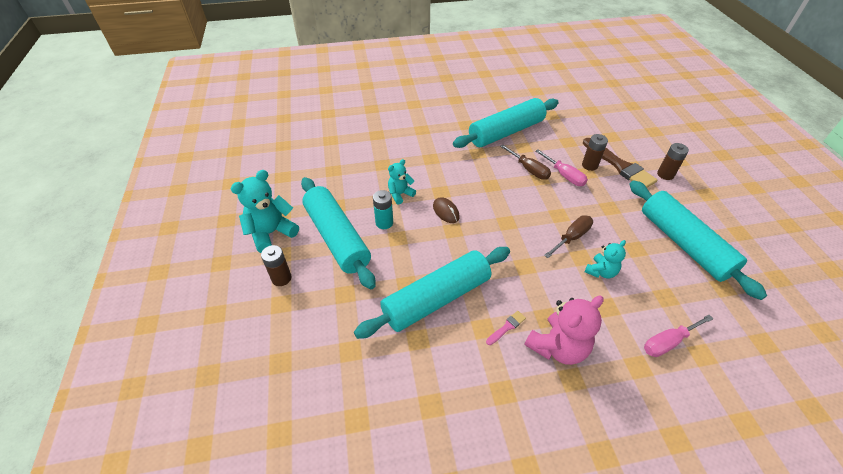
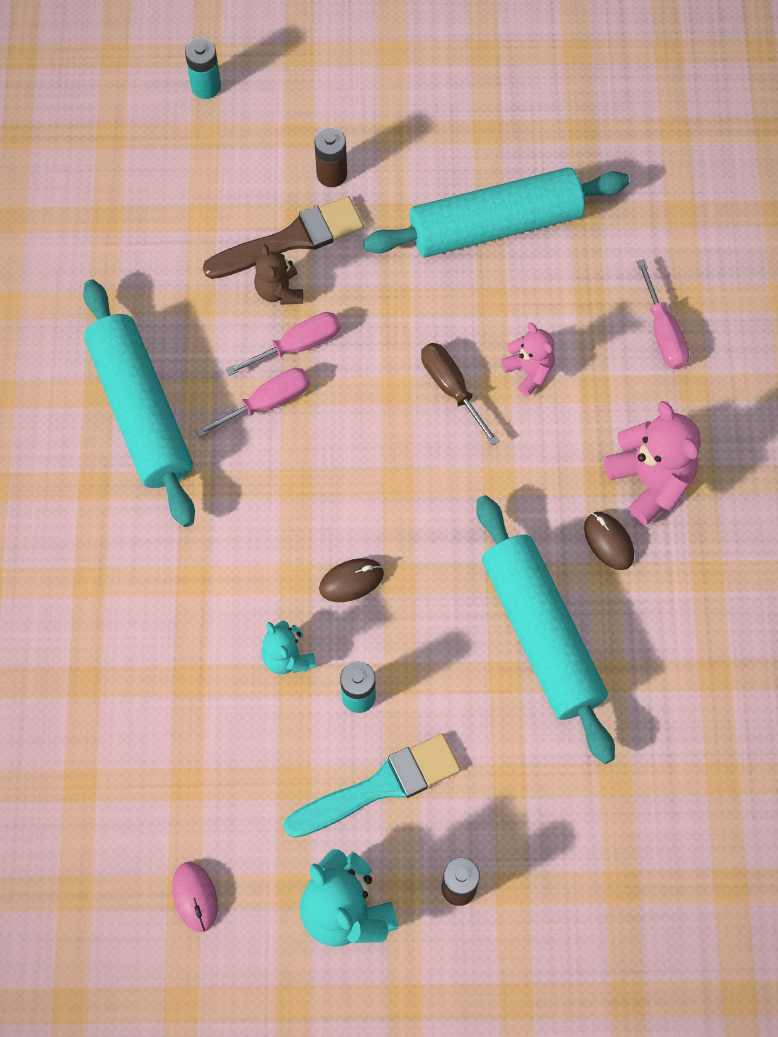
camera: 80 degrees left, 20 degrees up
turquoise rolling pin [301,177,376,289] -> turquoise brush [284,733,461,838]
pink brush [486,311,526,345] -> brown mouse [584,512,634,570]
brown screwdriver [500,145,551,180] -> pink screwdriver [195,368,310,437]
brown battery [582,134,608,171] -> brown teddy bear [254,244,303,305]
turquoise teddy bear [584,240,626,278] -> pink teddy bear [501,323,555,396]
none -> pink mouse [172,862,218,932]
none -> turquoise battery [185,38,221,99]

